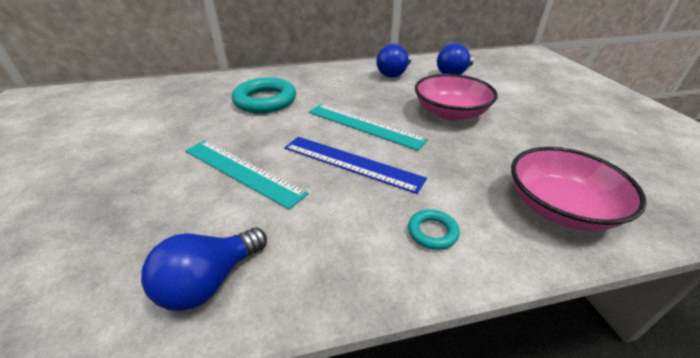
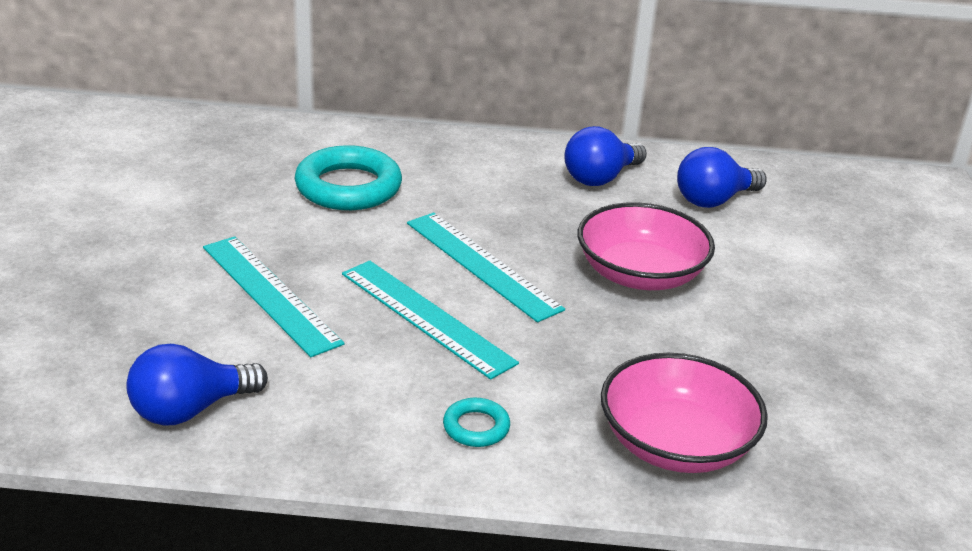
camera: 15 degrees right, 5 degrees down
blue ruler [284,137,427,194] -> turquoise ruler [342,261,519,380]

